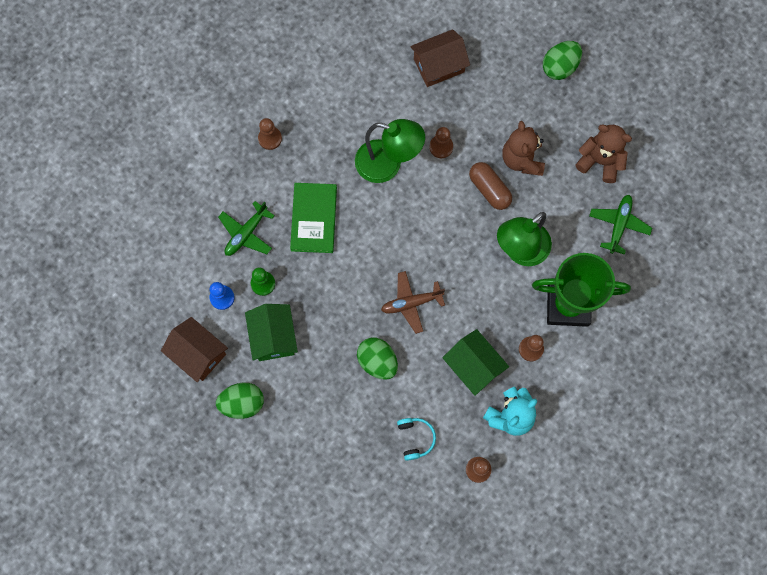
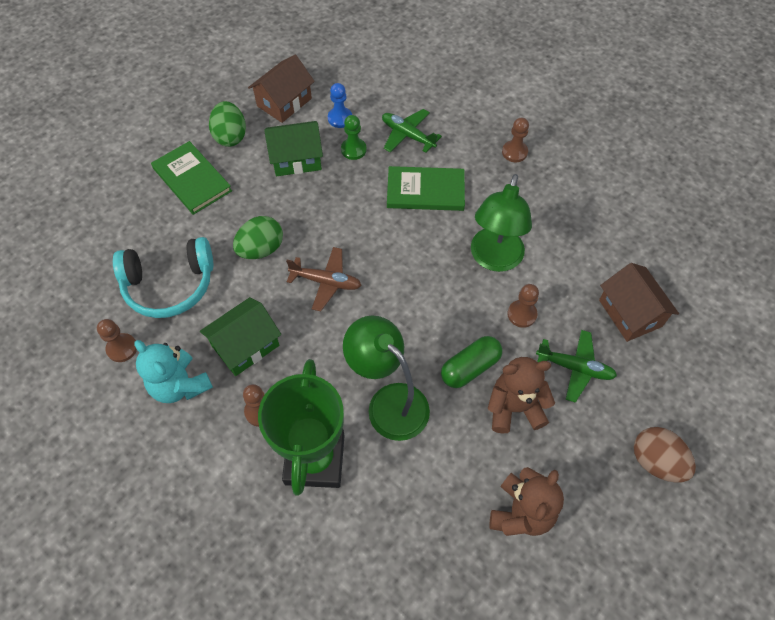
camera: 90 degrees right, 15 degrees down
brown plane [381,271,445,334] -> brown plane turned 120 degrees clockwise [286,247,362,311]
turquoise headphones [397,418,436,461] -> turquoise headphones [113,237,214,318], size x2.00
brown capsule [469,162,512,210] -> green capsule [441,336,502,388]
green egg [543,41,582,80] -> brown egg [634,427,696,482]
green plane [589,195,652,255] -> green plane moved to [536,330,617,403]
none -> green book [151,141,232,215]

